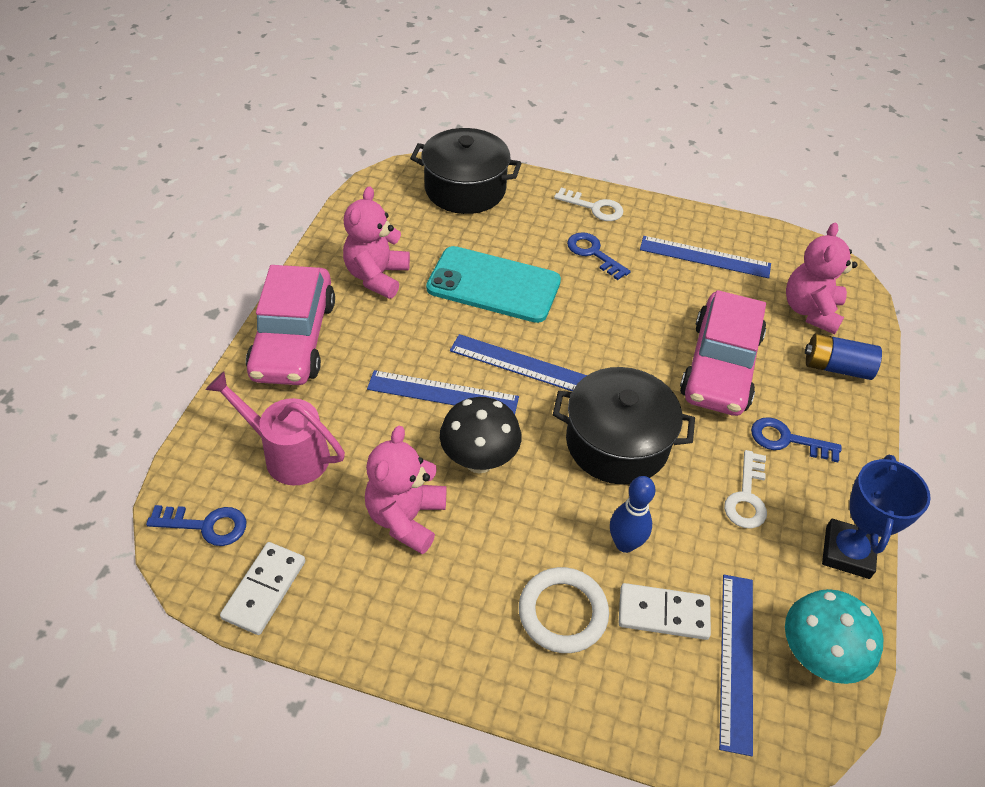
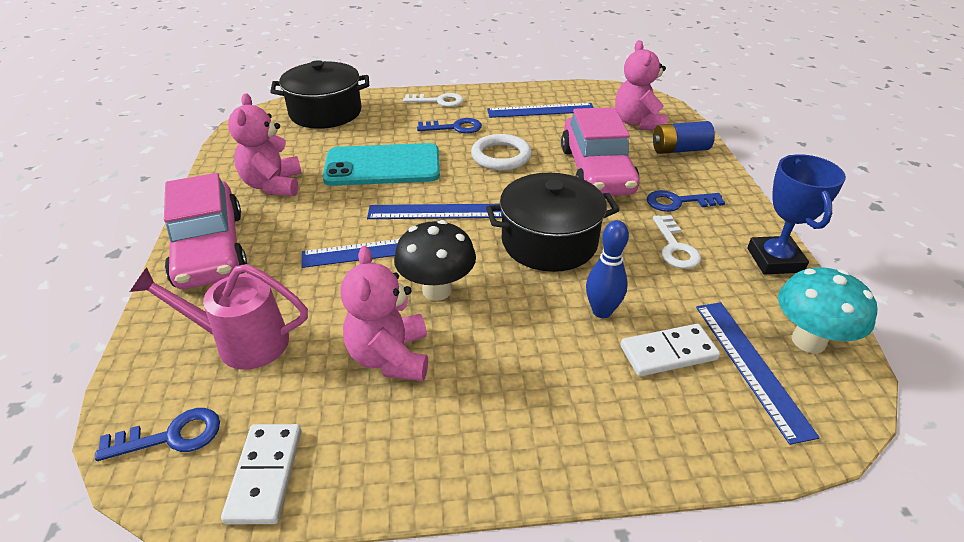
camera: 20 degrees left, 10 degrees down
white ring [519,567,609,653] -> white ring moved to [471,134,532,171]
blue key [567,232,630,280] -> blue key turned 150 degrees clockwise [417,118,482,134]

